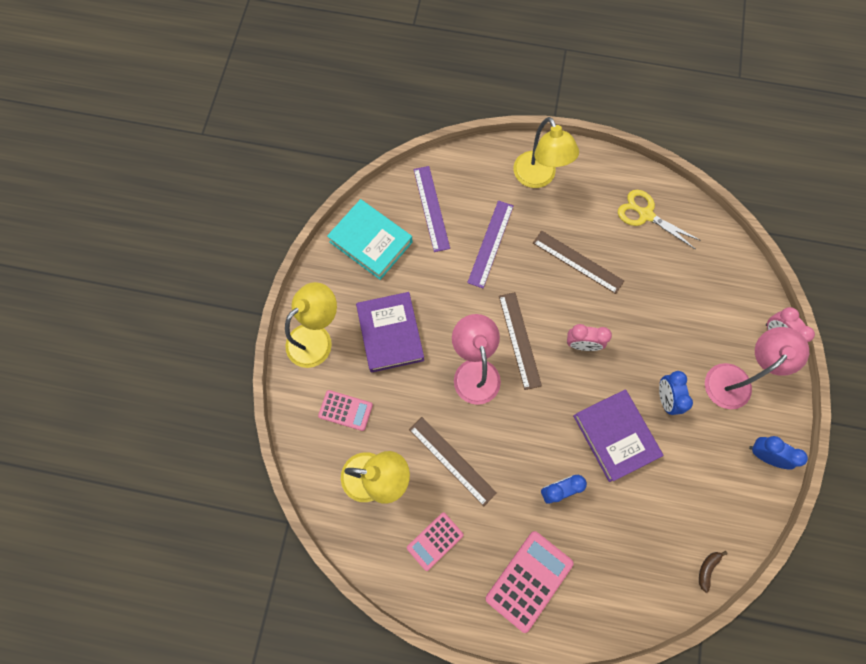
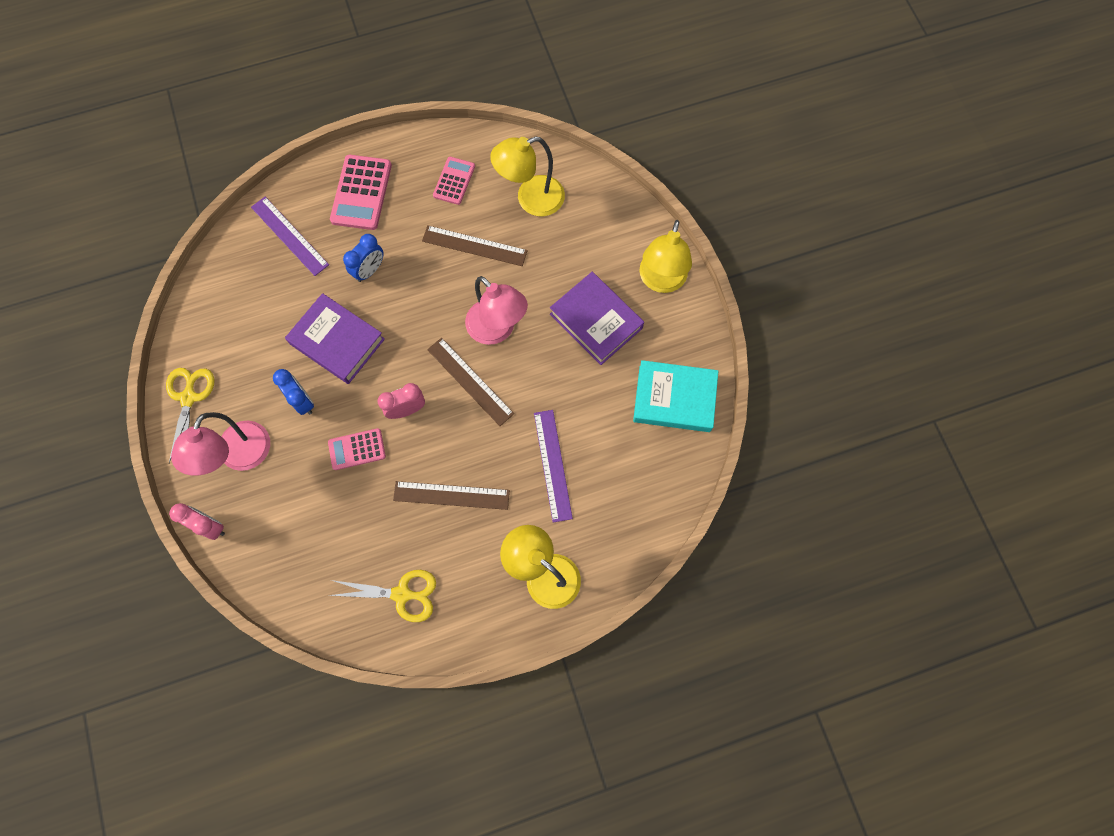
camera: 150 degrees right, 0 degrees up
pink calculator [318,390,373,431] -> pink calculator moved to [328,428,386,470]
purple ruler [414,166,450,252] -> purple ruler moved to [251,197,329,276]
brown banana [699,551,728,593] -> none
blue clock [749,436,808,470] -> yellow scissors [166,368,215,463]

